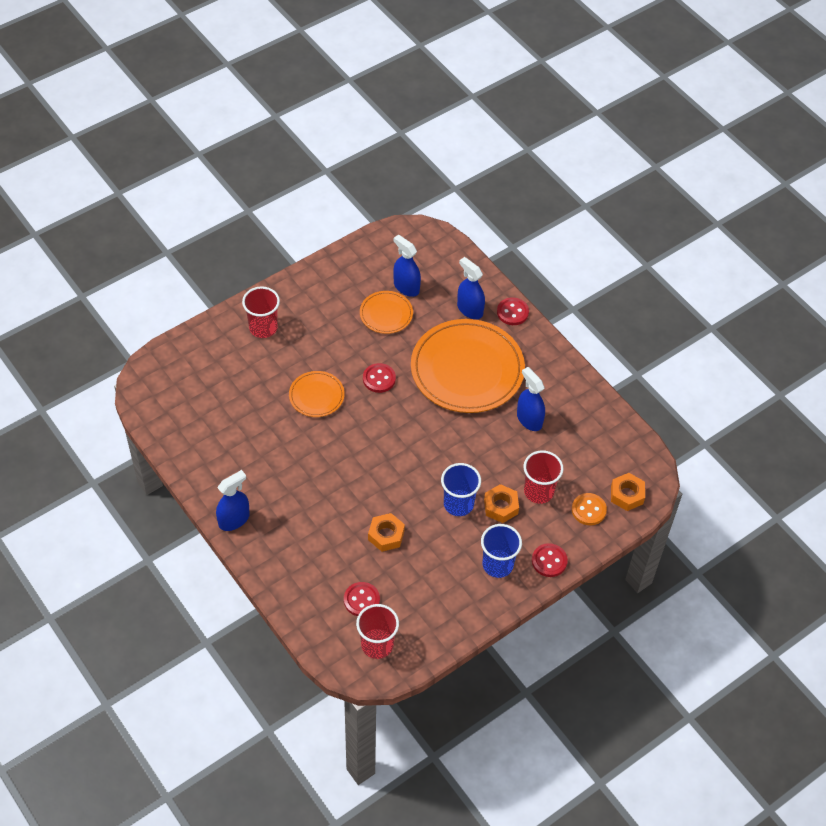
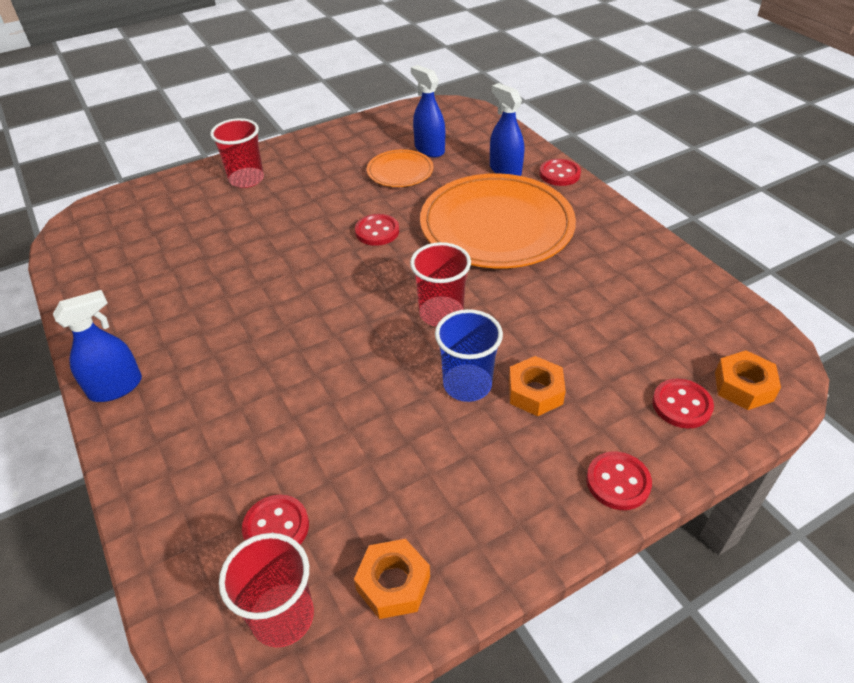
camera: 10 degrees right, 10 degrees down
orange plate [289,371,345,417] -> none
orange nut [368,513,405,552] -> orange nut moved to [354,539,430,619]
blue cup [481,524,522,578] -> none
blue spray bottle [517,367,545,431] -> none
red cup [523,450,564,504] -> red cup moved to [410,242,471,327]
orange button [572,493,607,525] -> red button [652,378,714,429]

